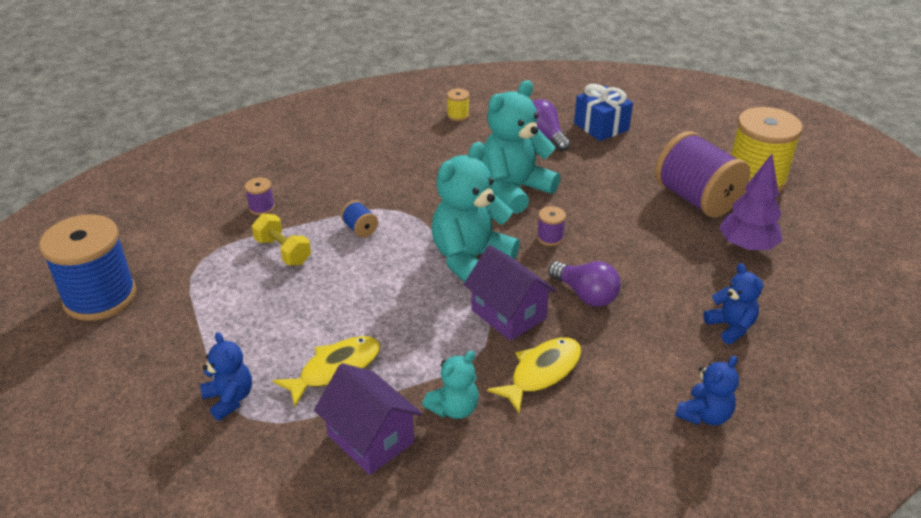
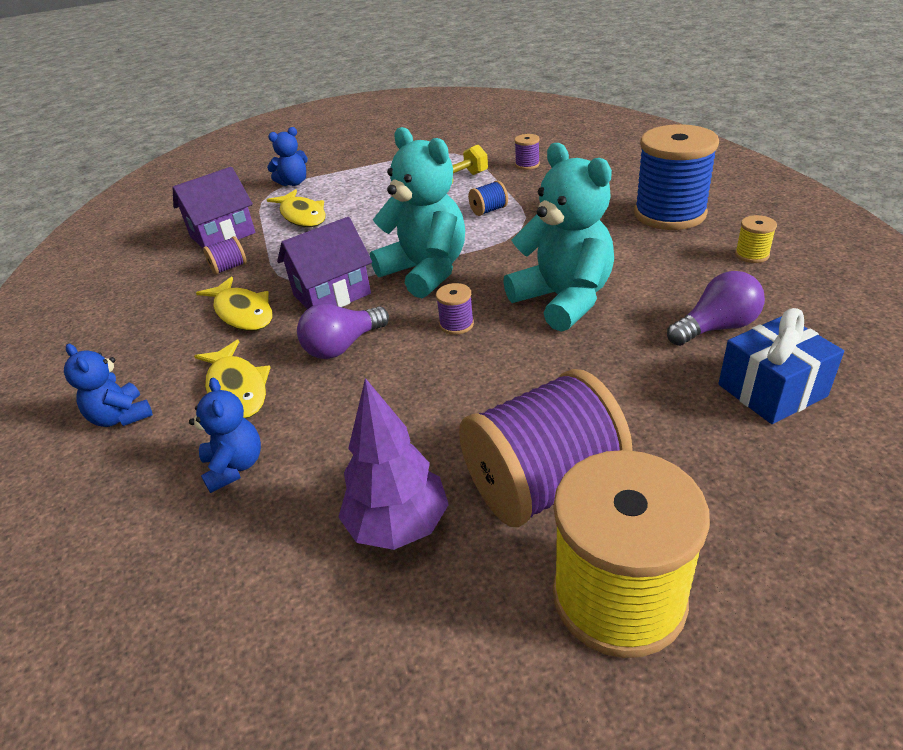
camera: 100 degrees right, 0 degrees up
blue spool [39,214,136,321] -> blue spool moved to [634,124,719,230]
turquoise teddy bear [422,351,479,419] -> purple spool [203,236,247,275]
blue teddy bear [703,263,764,344] -> blue teddy bear turned 90 degrees counterclockwise [189,378,261,493]
none -> yellow fish [194,340,271,418]

